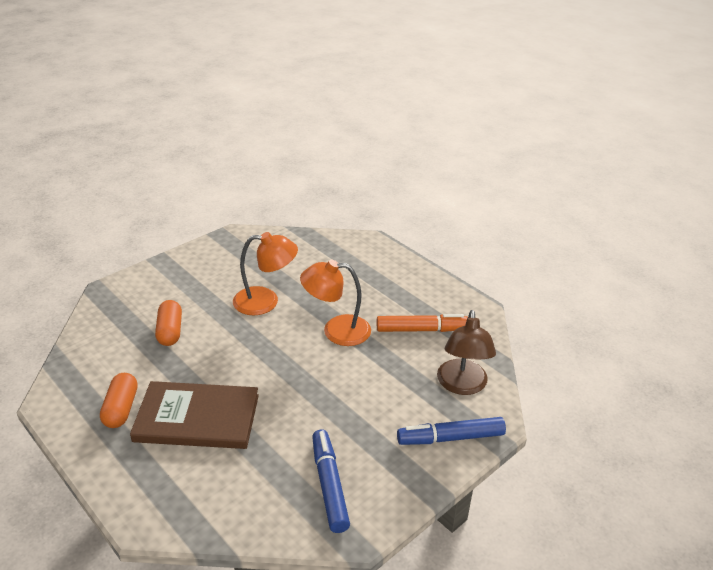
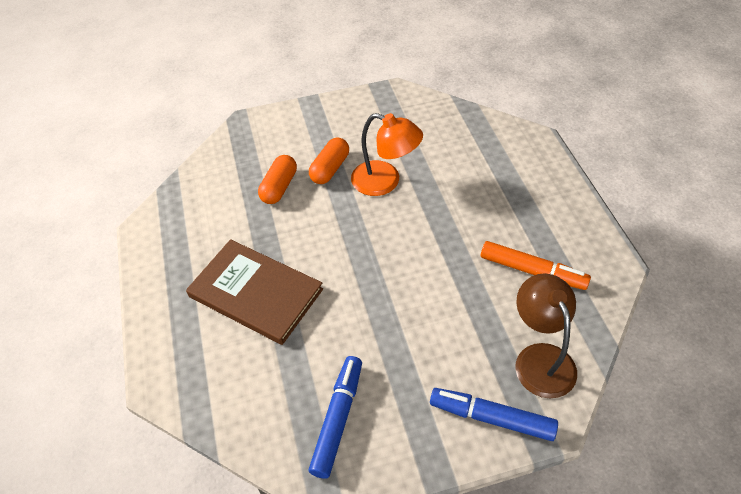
camera: 30 degrees right, 15 degrees up
orange capsule [100,373,138,428] -> orange capsule moved to [309,137,349,184]
orange lamp [300,260,371,346] -> none
brown lamp [437,310,496,395] -> brown lamp turned 135 degrees clockwise [515,273,577,398]

